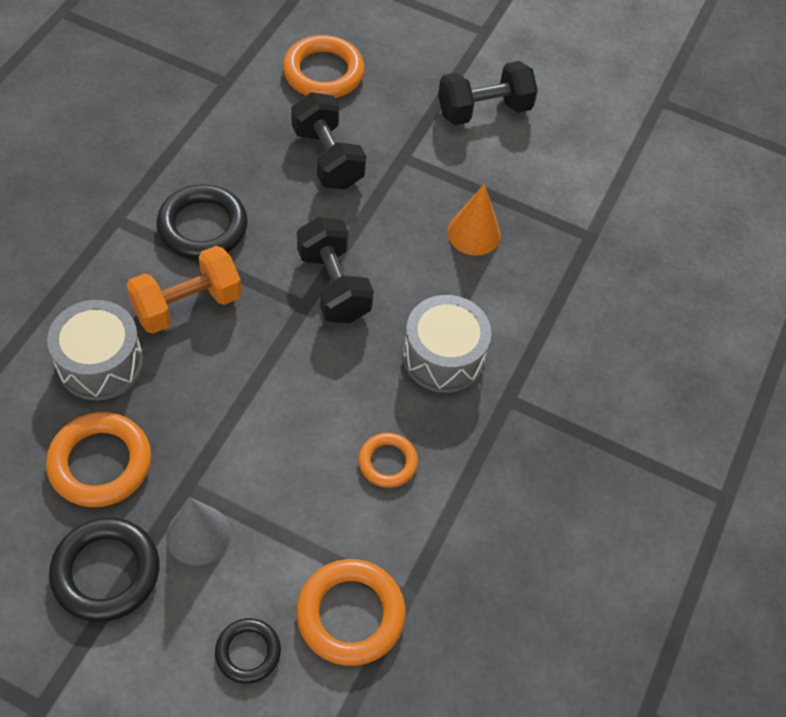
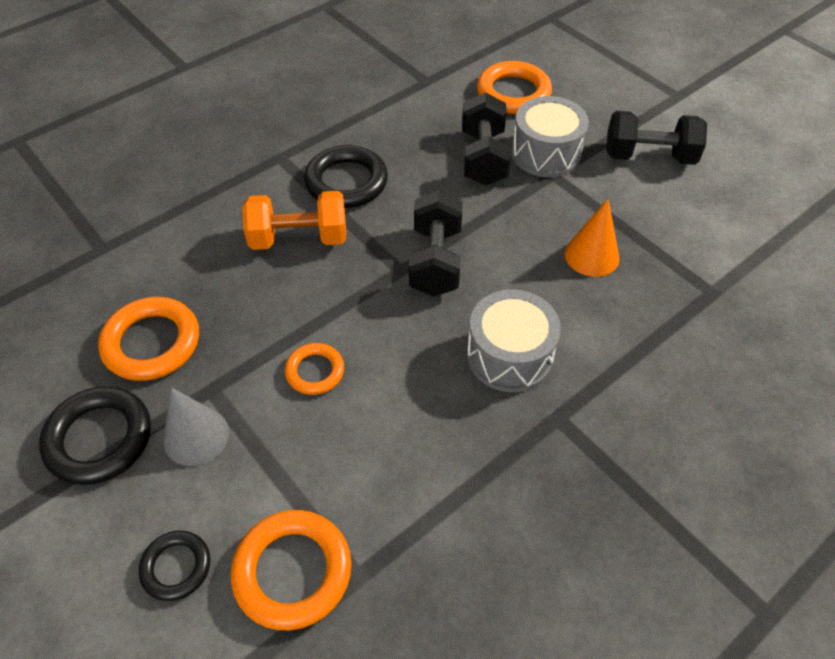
camera: 30 degrees right, 5 degrees down
grey drum [47,300,144,400] -> grey drum moved to [511,96,589,177]
orange ring [358,433,418,488] -> orange ring moved to [285,343,344,395]

